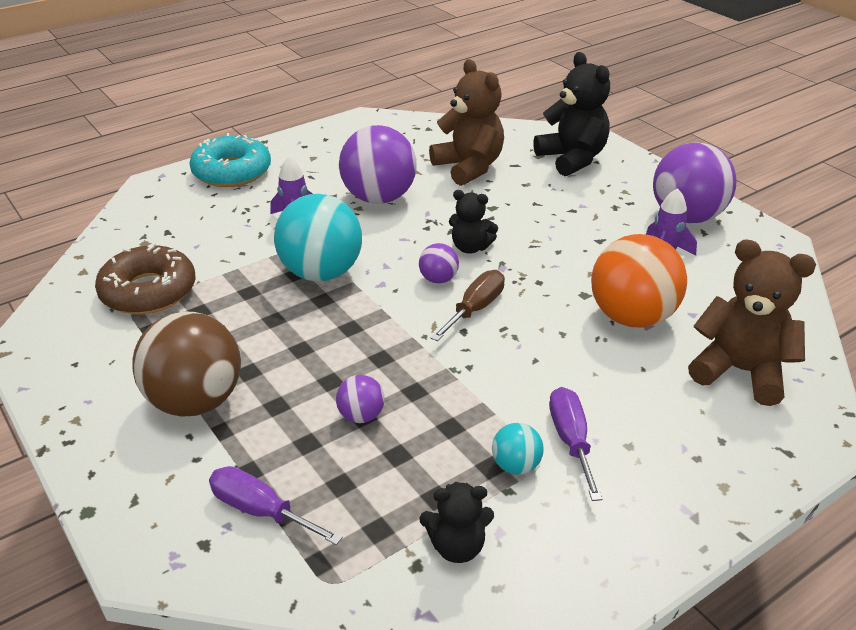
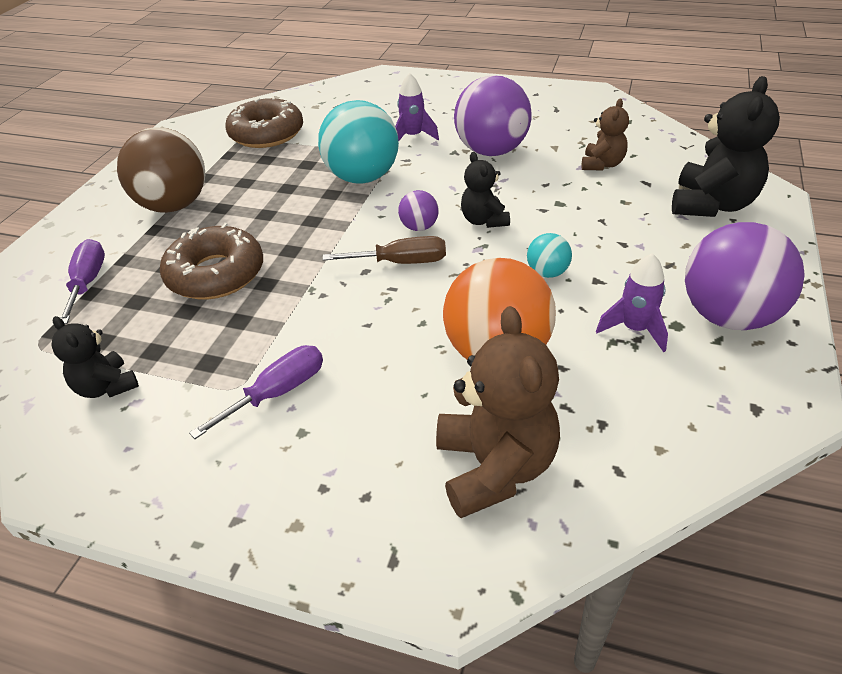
camera: 55 degrees right, 5 degrees up
turquoise donut [189,133,271,187] -> none
purple ball [336,375,385,423] -> brown donut [160,223,263,300]
brown teddy bear [429,59,504,186] -> brown teddy bear [582,98,629,171], size x0.57
turquoise ball [492,423,543,475] -> turquoise ball moved to [527,233,572,278]

